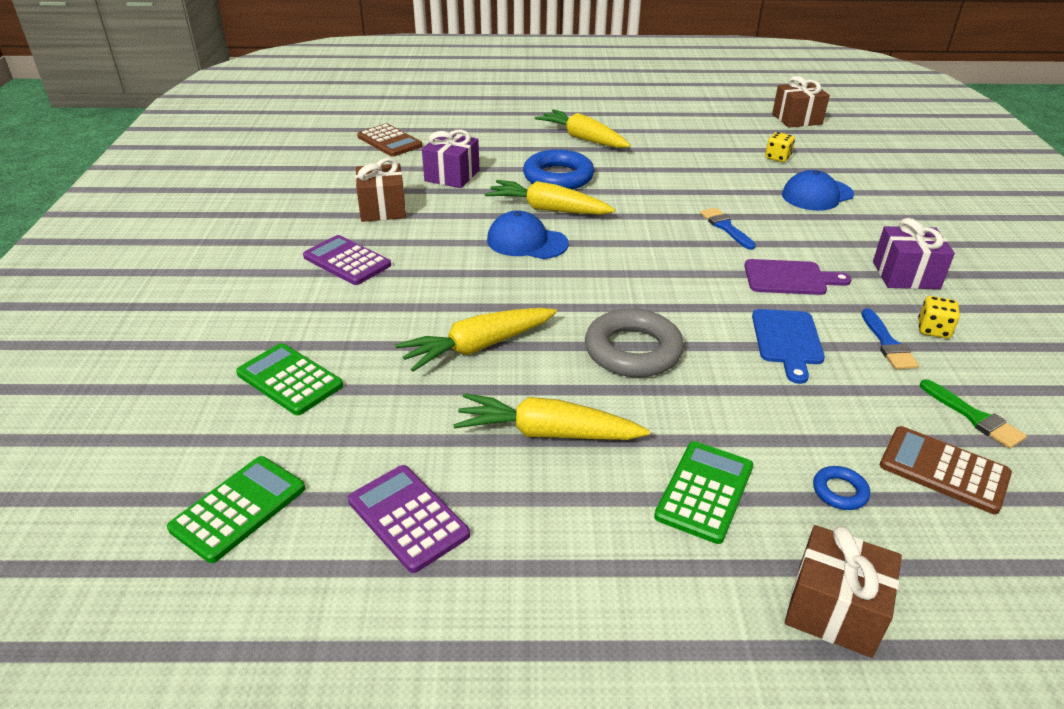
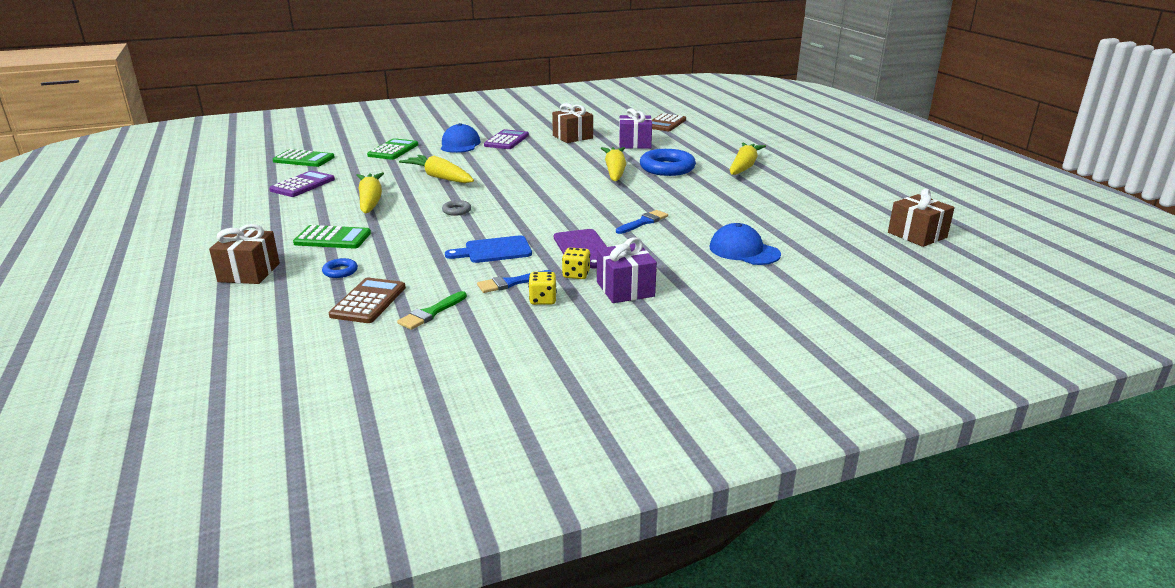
camera: 70 degrees right, 10 degrees down
blue cap [487,210,569,259] -> blue cap moved to [441,123,480,153]
grey ring [585,308,684,377] -> grey ring [442,200,471,216], size x0.46
yellow dice [765,132,795,162] -> yellow dice moved to [562,247,590,279]

